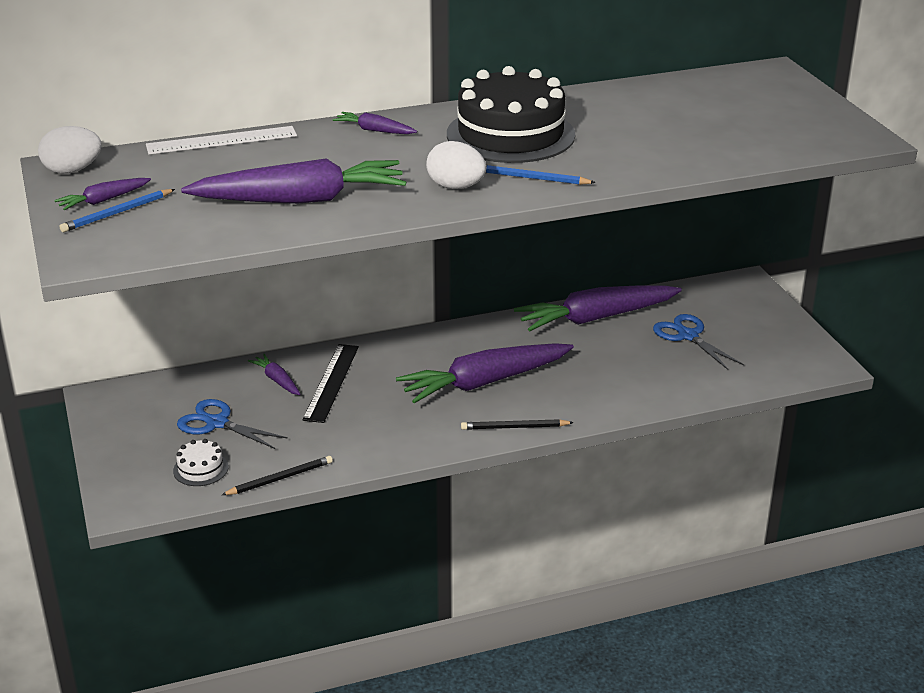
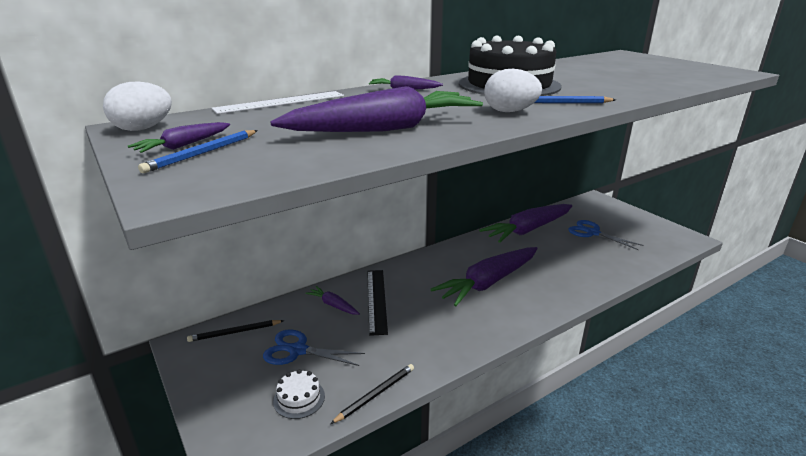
camera: 15 degrees left, 5 degrees down
black pencil [461,419,574,430] -> black pencil moved to [187,320,284,342]

